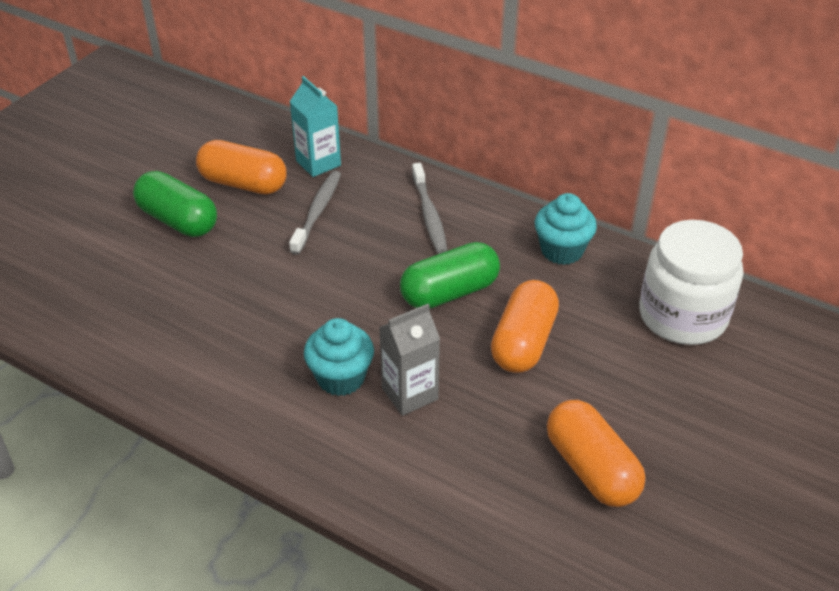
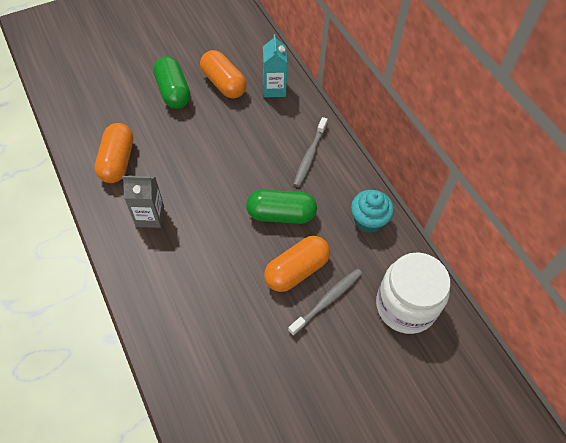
camera: 30 degrees right, 15 degrees up
grey toothbrush [289,171,341,255] -> grey toothbrush moved to [288,269,362,336]
turquoise cupcake [304,318,374,396] -> none
grey carton [379,304,440,416] -> grey carton moved to [122,176,164,228]
orange capsule [547,400,645,507] -> orange capsule moved to [95,123,133,183]

